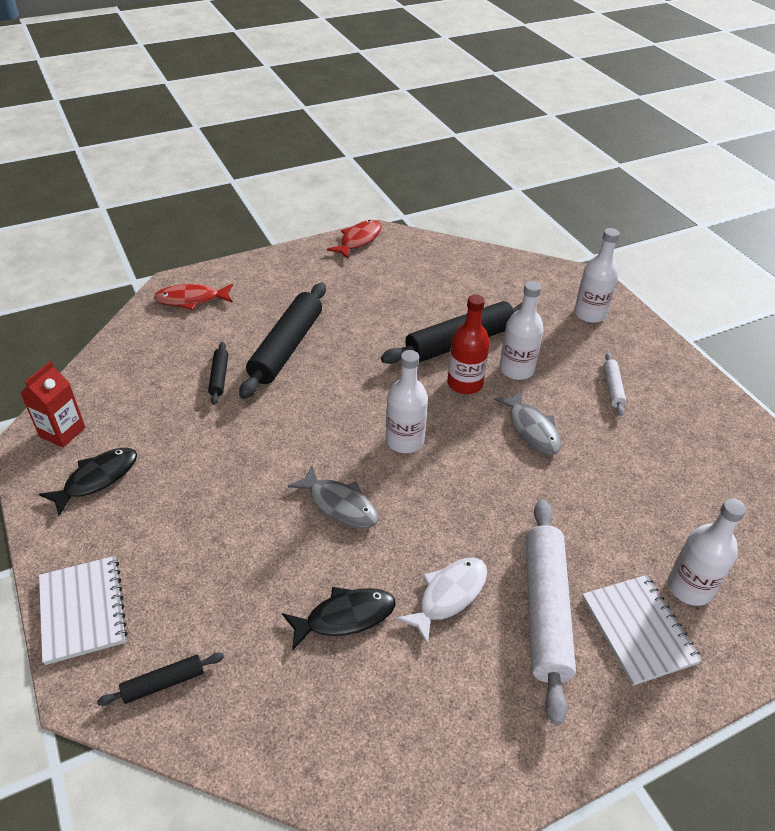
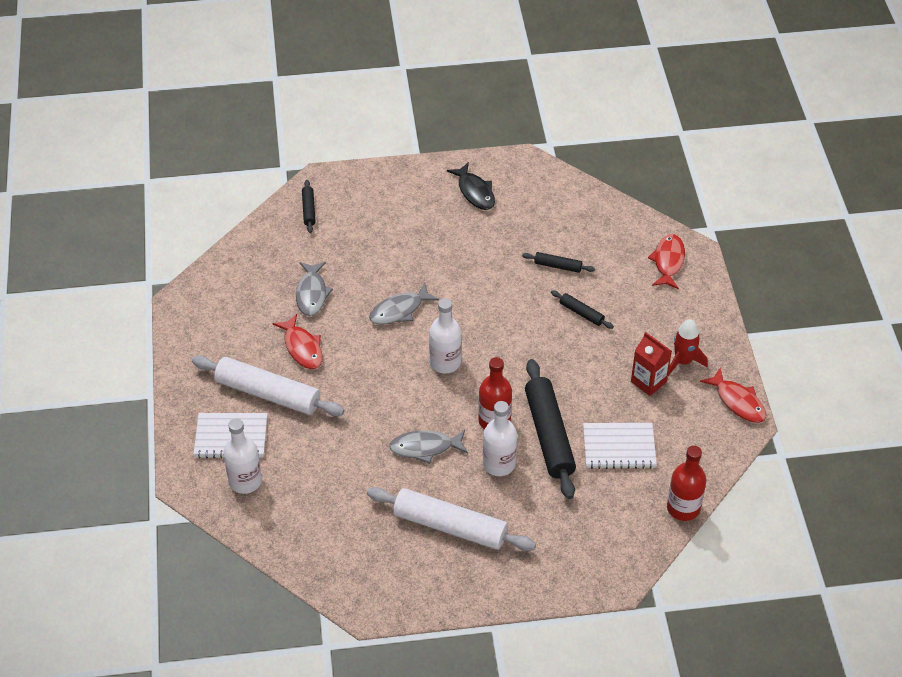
camera: 110 degrees right, 5 degrees up
red carton [20,361,85,448] -> red carton moved to [631,332,672,396]
white notebook [39,556,128,665] -> white notebook moved to [583,423,657,469]
black rolling pin [239,283,326,399] -> black rolling pin [551,290,614,329], size x0.47
black fish [282,587,396,651] -> grey fish [296,262,333,316]
white fish [396,558,487,645] -> red fish [273,314,323,369]
white bottle [574,228,619,323] -> none
white rolling pin [603,353,626,416] -> white rolling pin [367,487,536,551], size x2.13
none -> red bottle [667,446,706,521]
none -> red rocket [668,319,708,376]

